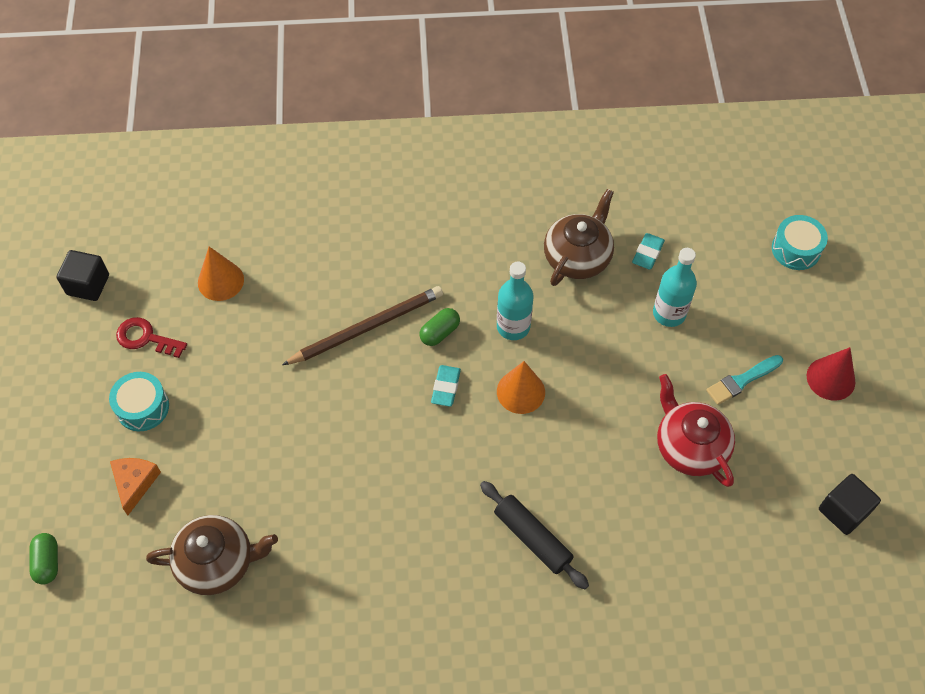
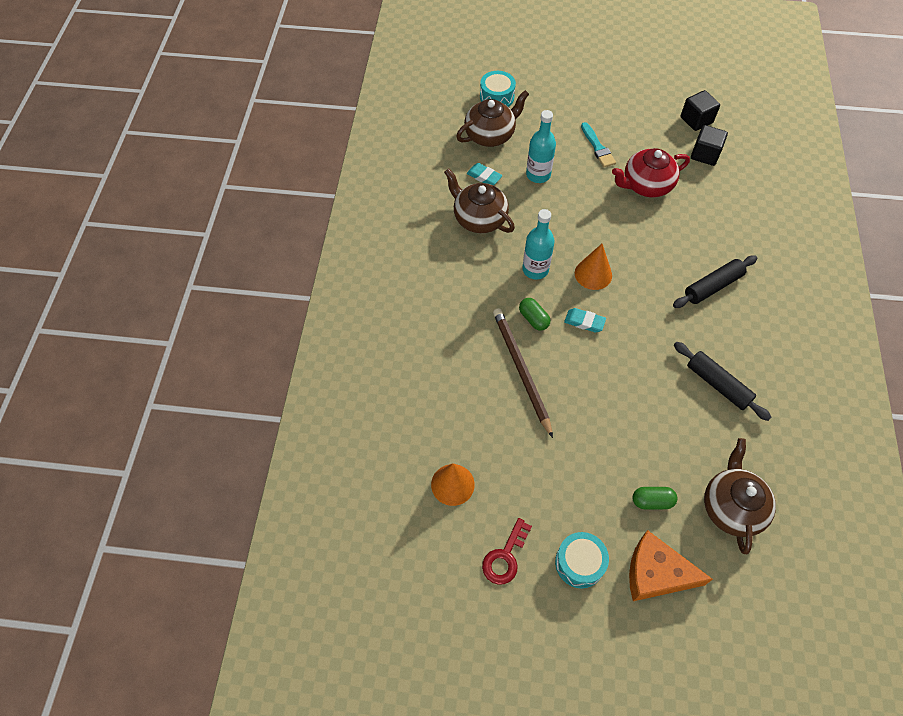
camera: 80 degrees left, 0 degrees up
green capsule [30,533,58,585] -> green capsule moved to [633,487,677,509]
black cube [57,250,109,301] -> black cube moved to [691,125,728,166]
orange cheese [110,458,161,515] -> orange cheese [629,530,713,601], size x1.53
red cone [807,347,855,401] -> none
none -> brown teapot [456,90,529,147]
none -> black rolling pin [674,342,772,421]

